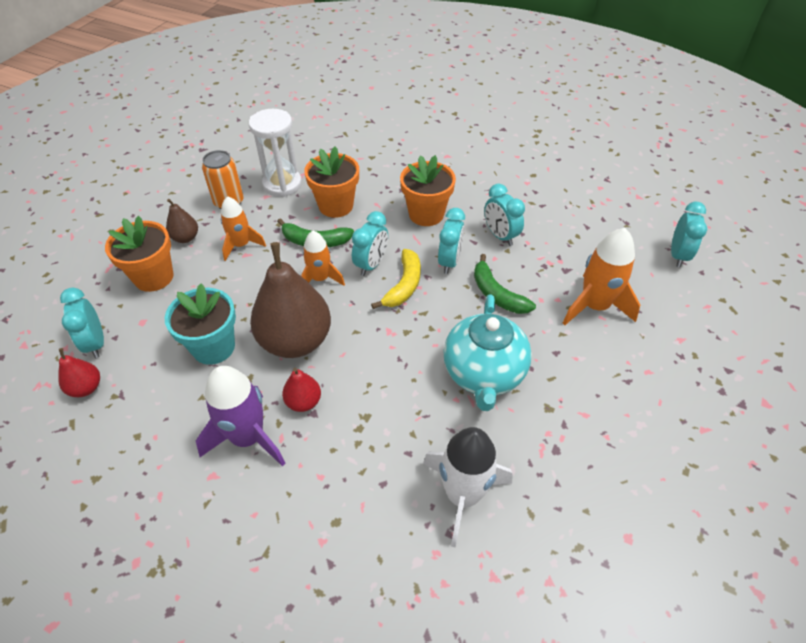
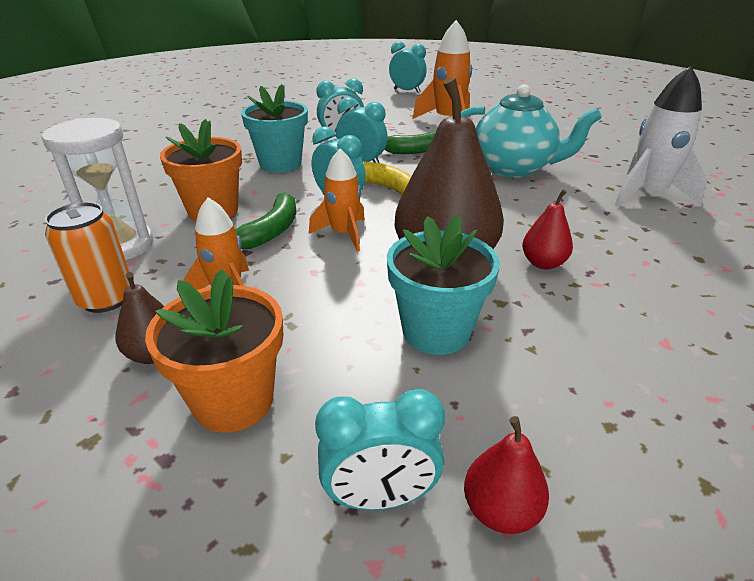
camera: 75 degrees left, 15 degrees down
purple rocket [196,366,285,467] -> none
orange flower pot [400,155,456,226] -> turquoise flower pot [241,84,308,172]

